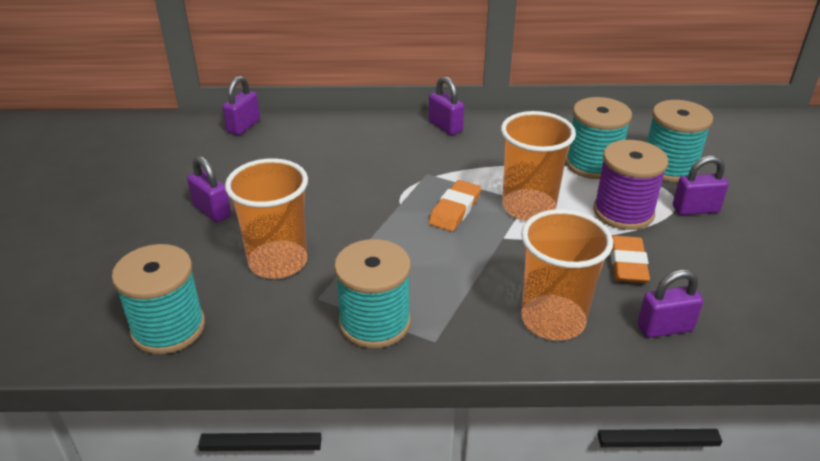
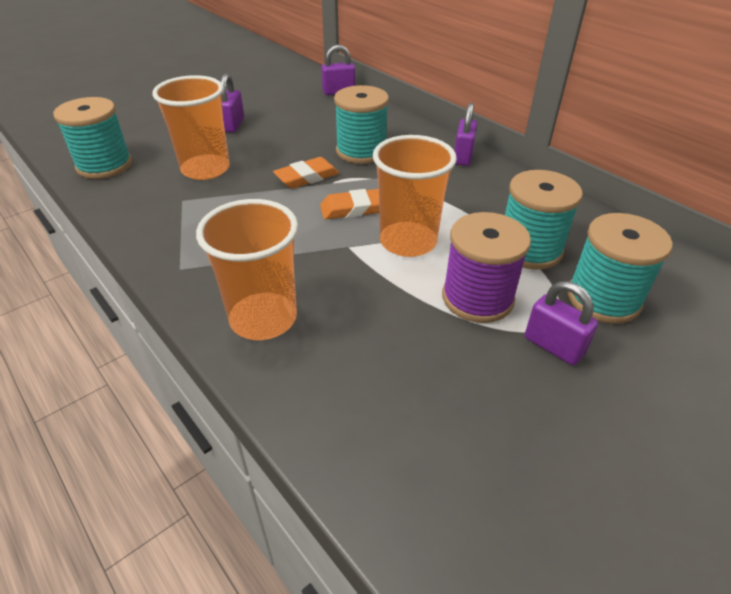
camera: 50 degrees right, 5 degrees up
turquoise spool [334,239,411,348] -> turquoise spool moved to [334,85,389,164]
orange eraser [610,236,650,283] -> orange eraser moved to [273,157,339,189]
purple padlock [637,270,703,338] -> none

